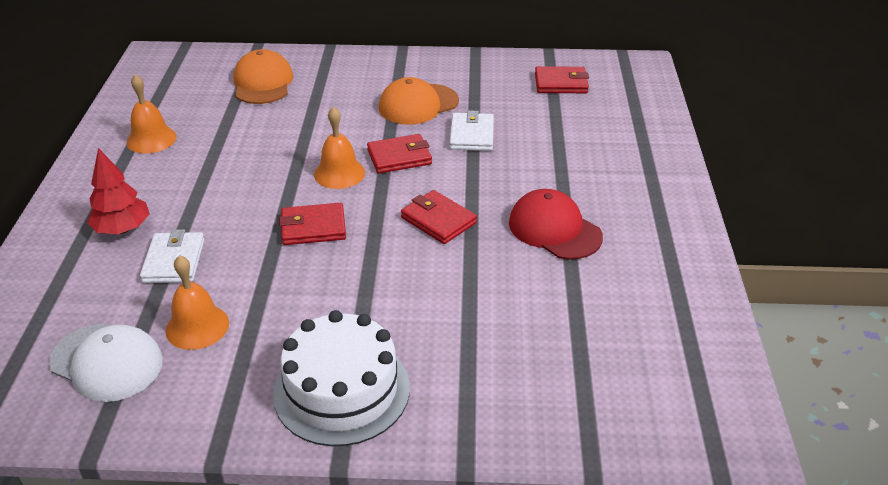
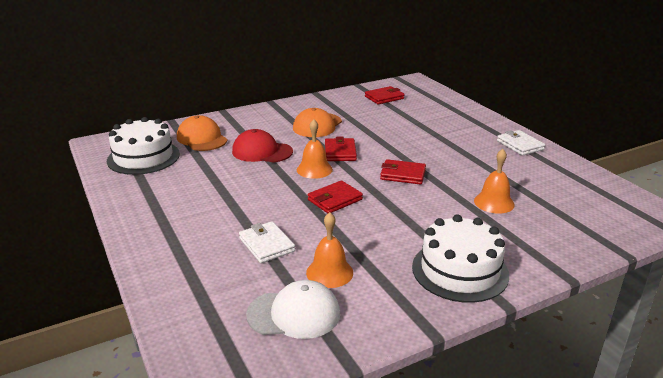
camera: 30 degrees left, 10 degrees down
red tree [87,148,150,234] -> none
orange bell [127,74,177,154] -> orange bell moved to [474,149,515,214]
red wallet [367,134,432,174] -> red wallet turned 45 degrees counterclockwise [325,137,357,161]
white wallet [449,111,494,151] -> white wallet moved to [497,130,545,156]
red cap [509,189,603,260] -> red cap moved to [232,129,293,162]
none -> white cake [107,117,180,175]

